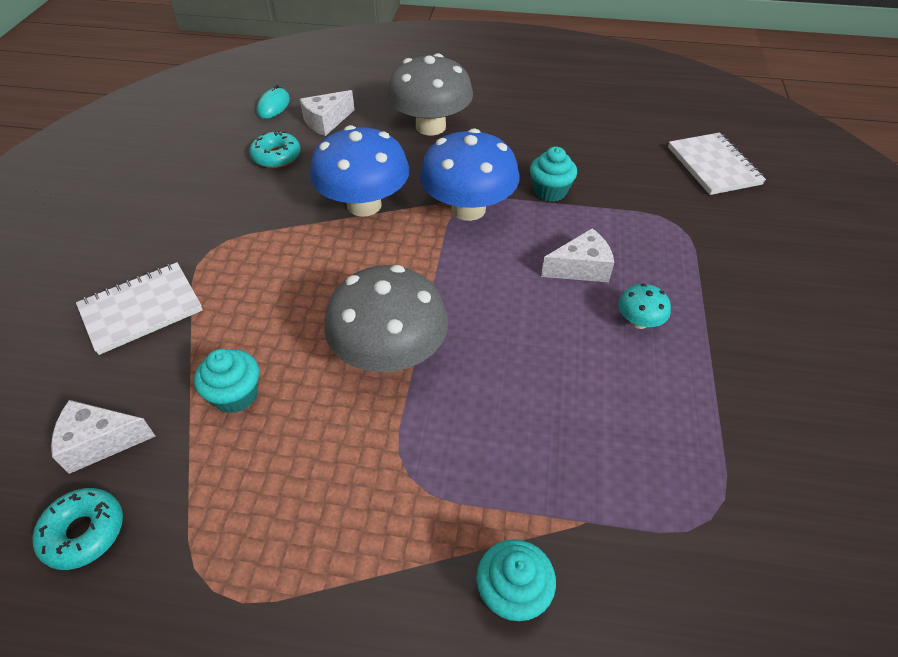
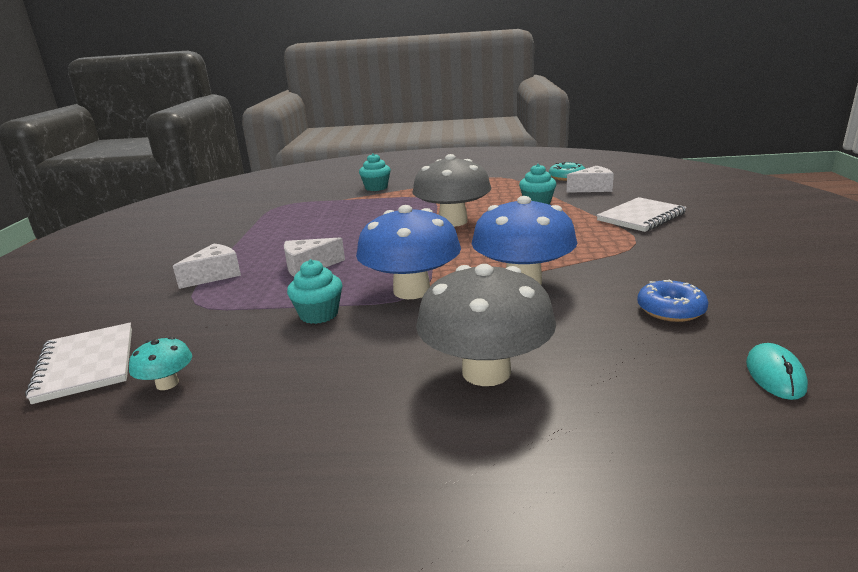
camera: 175 degrees right, 25 degrees down
turquoise donut [249,131,301,168] -> blue donut [637,280,709,322]
white cheese [300,90,355,136] -> white cheese moved to [173,243,241,289]
turquoise mushroom [618,284,671,329] -> turquoise mushroom moved to [129,337,192,390]

